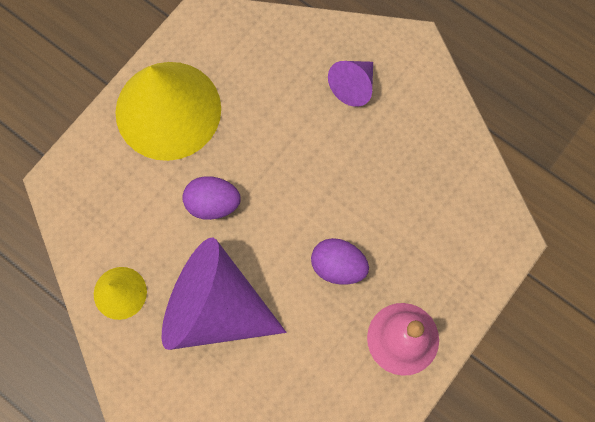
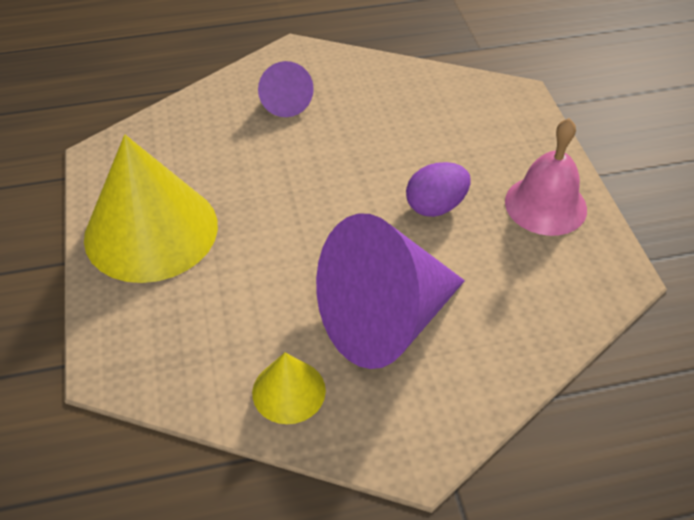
camera: 50 degrees left, 25 degrees down
purple egg [183,176,241,220] -> none

